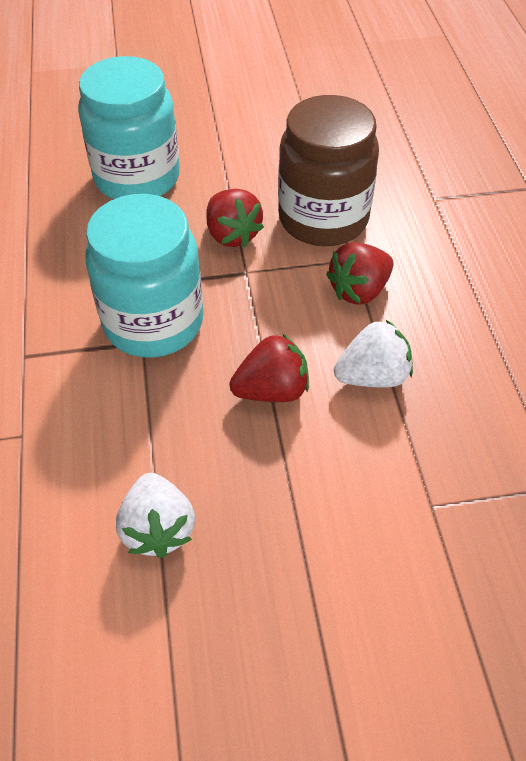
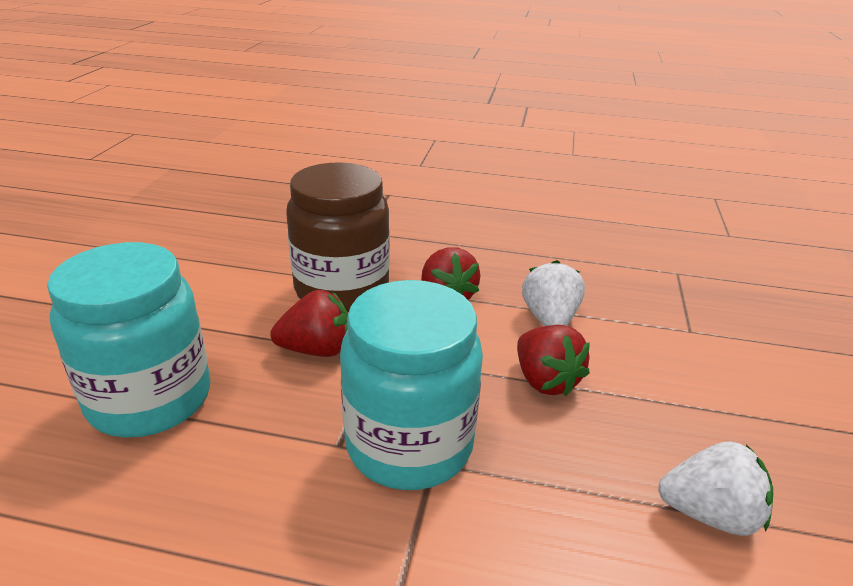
camera: 70 degrees left, 20 degrees down
red strawberry [229,333,309,402] -> red strawberry turned 150 degrees clockwise [517,325,590,396]

